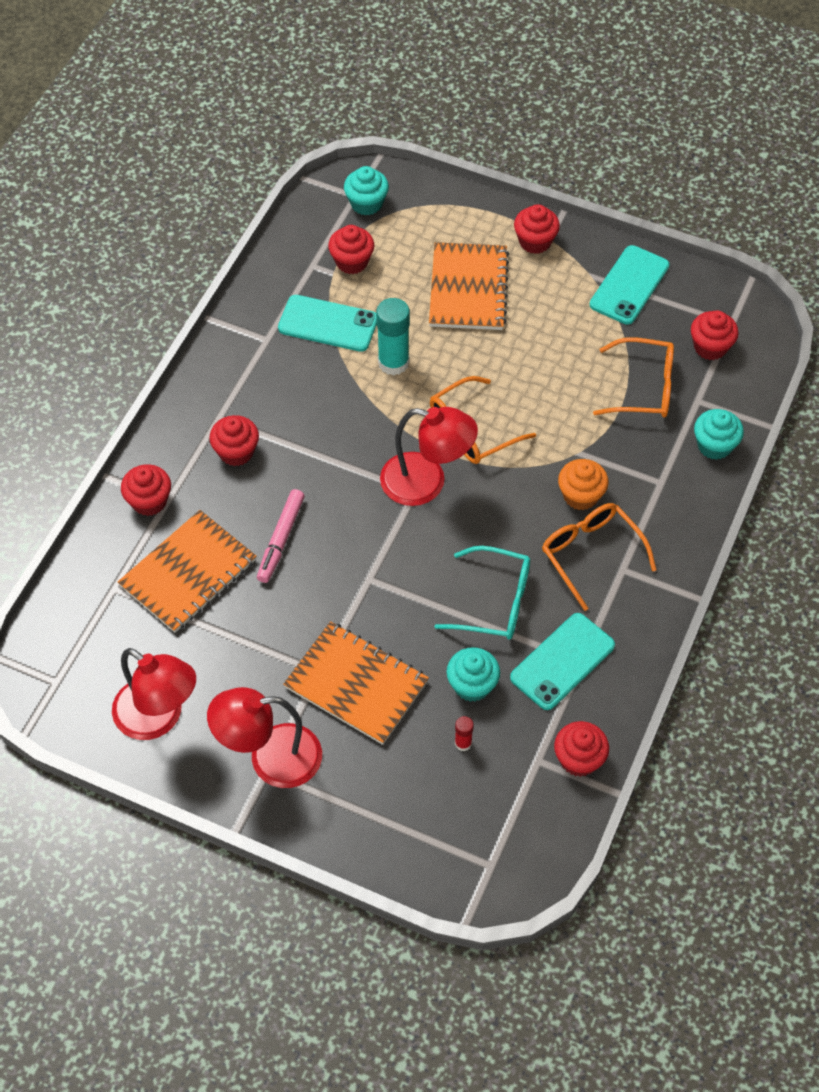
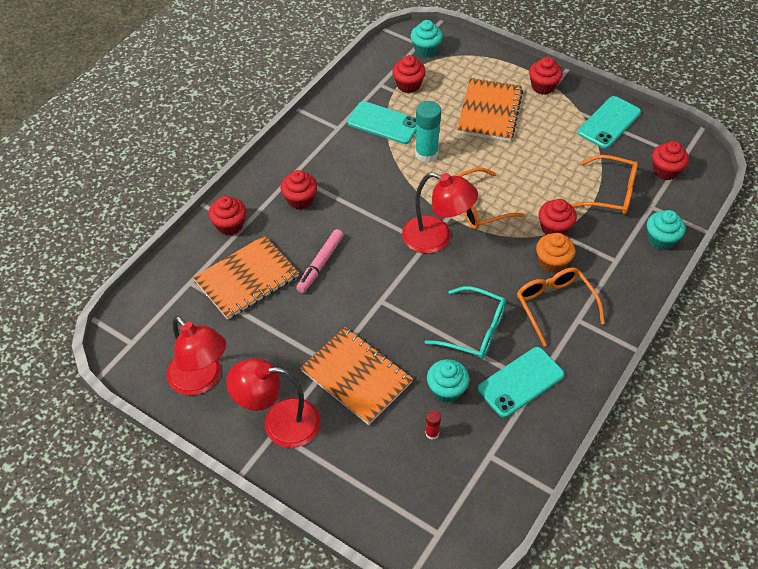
camera: 10 degrees right, 5 degrees down
red cupcake [554,721,609,777] -> red cupcake moved to [539,199,577,235]

